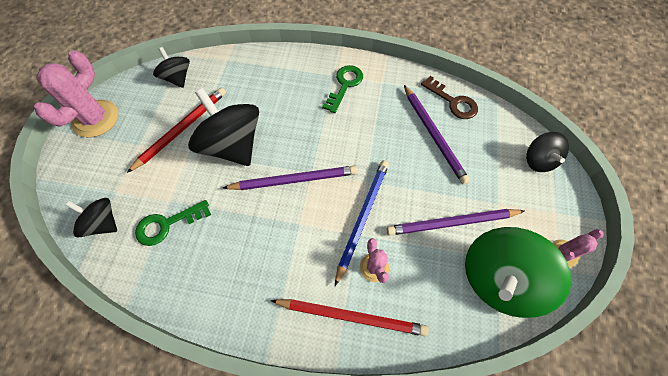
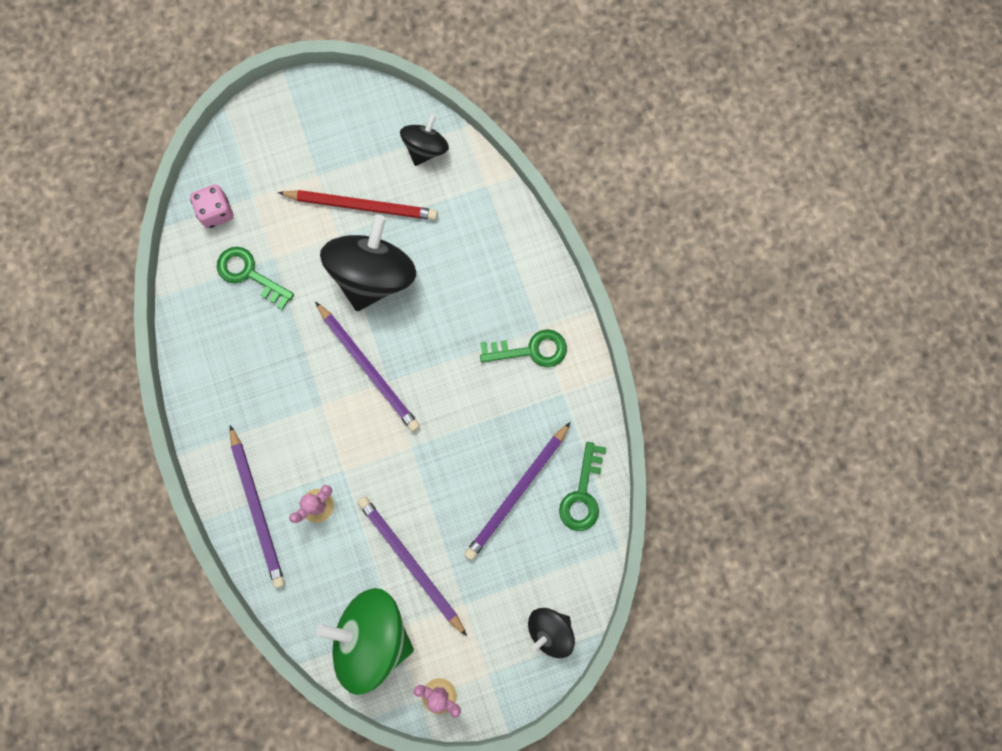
camera: 60 degrees right, 15 degrees up
pink cactus [34,50,118,137] -> none
black spinning top [66,198,117,238] -> pink dice [190,184,234,228]
red pencil [271,299,429,337] -> purple pencil [230,425,285,588]
blue pencil [335,160,389,286] -> none
brown key [421,76,478,119] -> green key [559,442,606,531]

